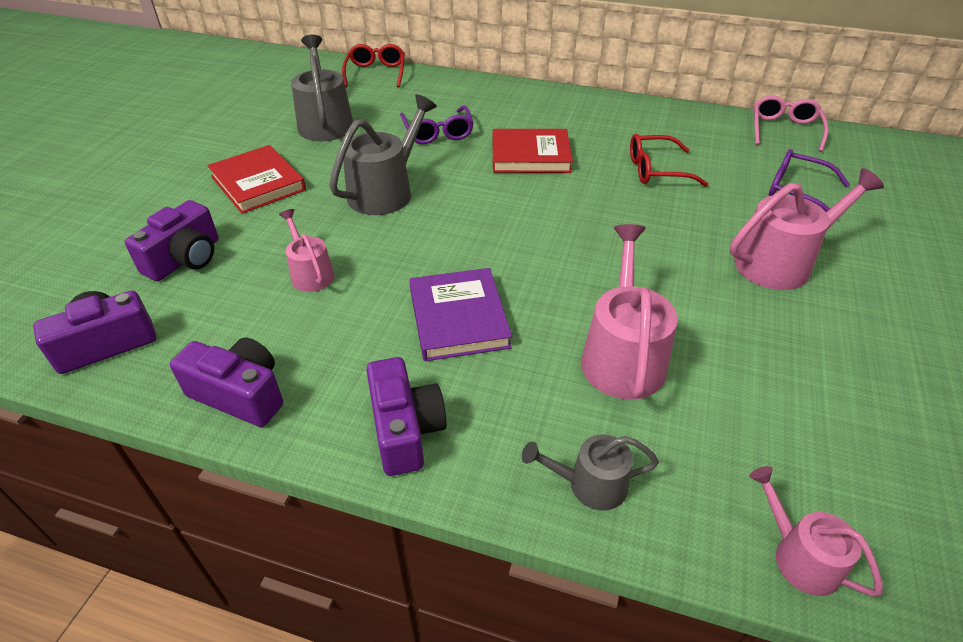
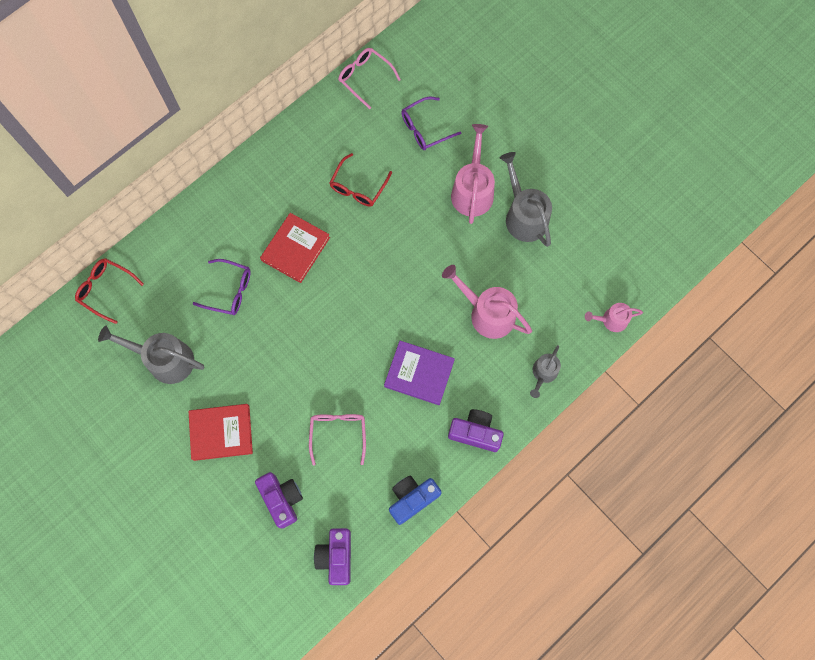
camera: 60 degrees left, 30 degrees up
purple camera [170,338,283,427] -> blue camera [389,475,442,525]
pink watering can [279,209,334,292] -> pink glasses [309,414,366,466]
grey watering can [329,94,437,215] -> grey watering can moved to [500,152,552,247]

